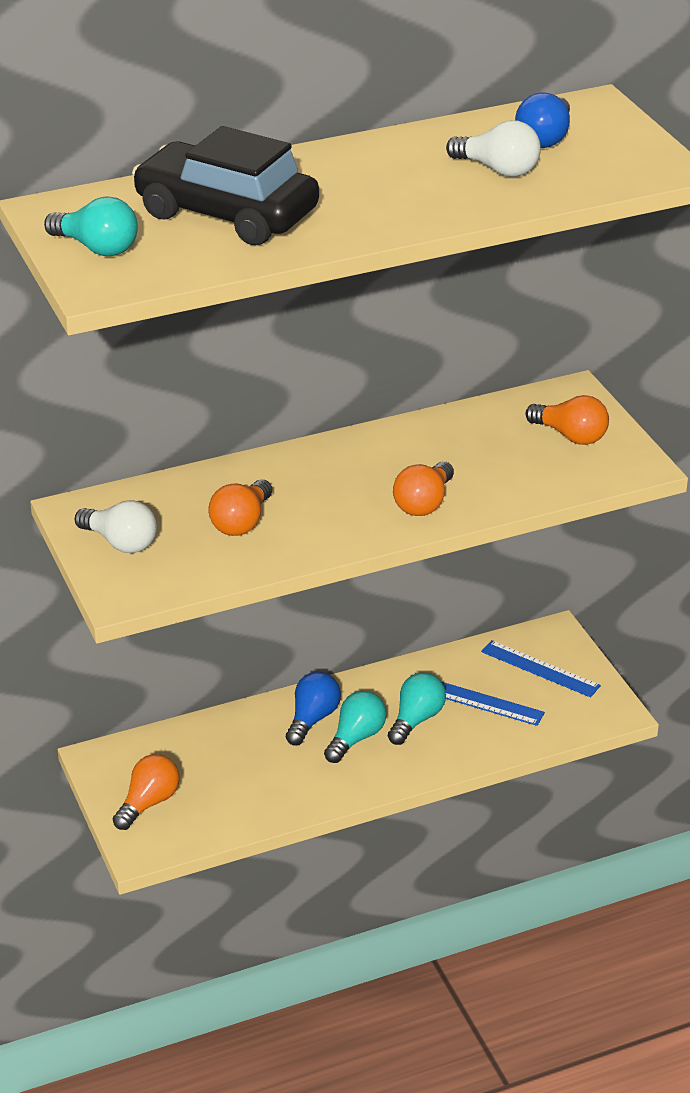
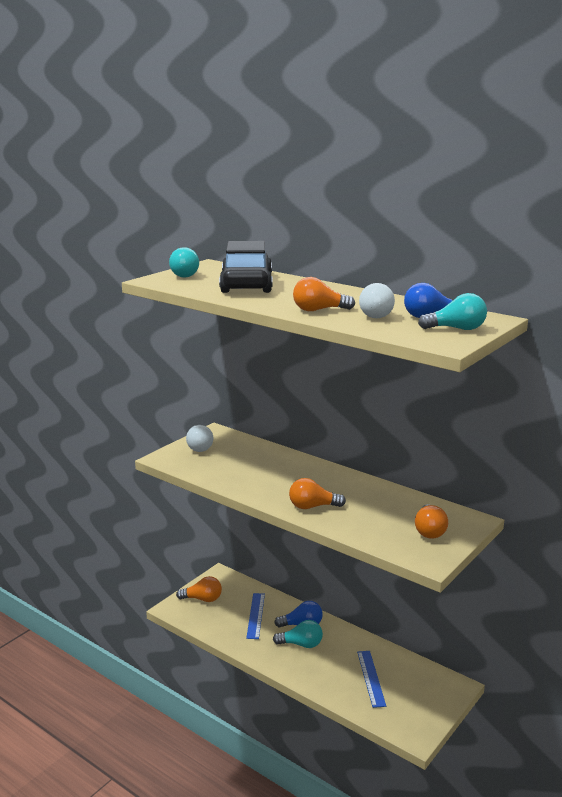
camera: 60 degrees right, 15 degrees down
orange light bulb [208,480,272,536] -> orange light bulb moved to [293,277,355,311]
turquoise light bulb [388,673,446,745] -> turquoise light bulb moved to [418,293,487,330]
blue ruler [481,640,601,697] -> blue ruler moved to [246,593,265,639]

